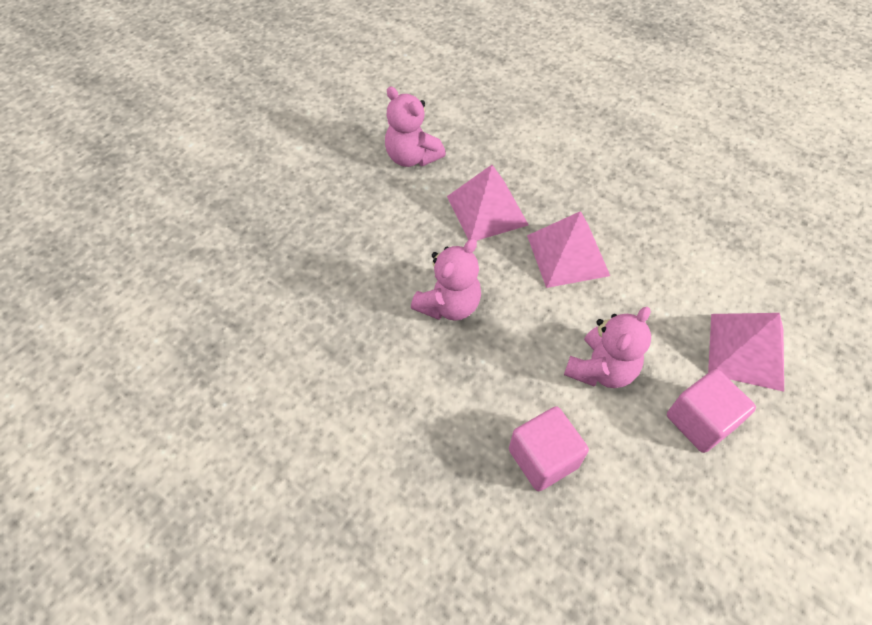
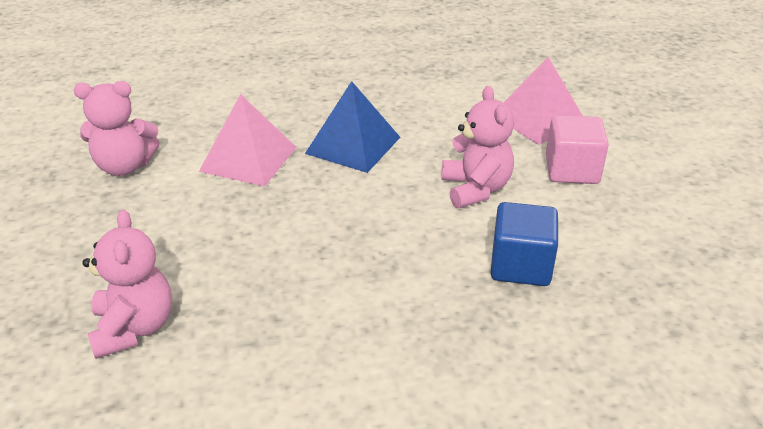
camera: 50 degrees left, 20 degrees down
pink teddy bear [411,238,481,321] -> pink teddy bear moved to [82,209,172,359]
pink cube [509,406,589,491] -> blue cube [491,202,558,286]
pink pyramid [527,211,610,288] -> blue pyramid [305,81,400,173]

